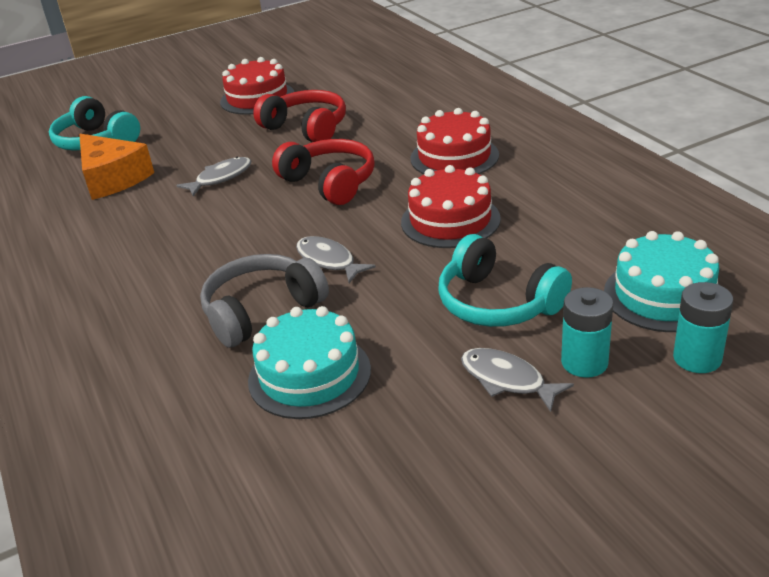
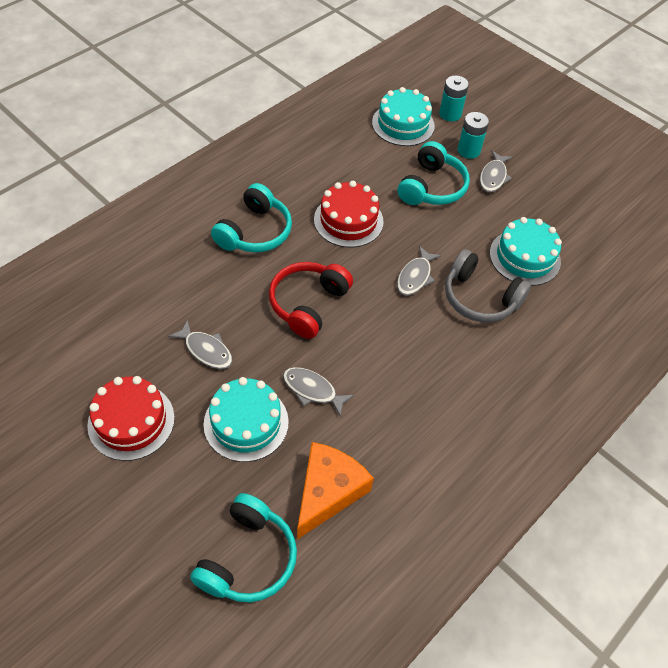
camera: 115 degrees left, 20 degrees up
red headphones [253,90,346,142] -> grey fish [168,319,233,369]
red cake [410,108,499,174] -> turquoise headphones [211,183,292,253]
none -> turquoise cake [204,377,289,462]

